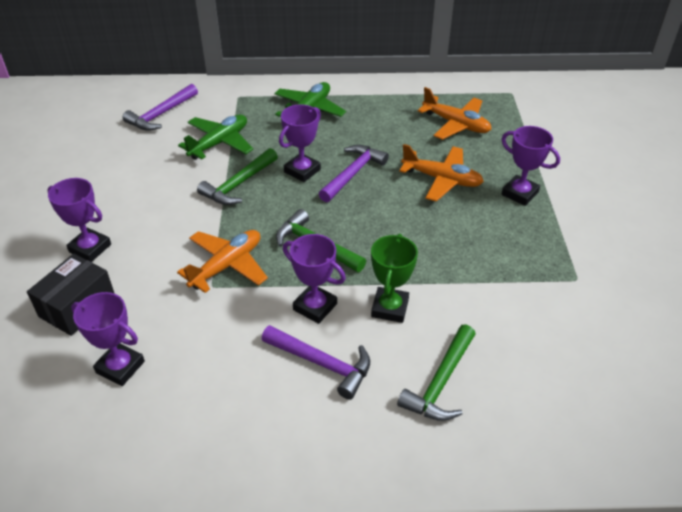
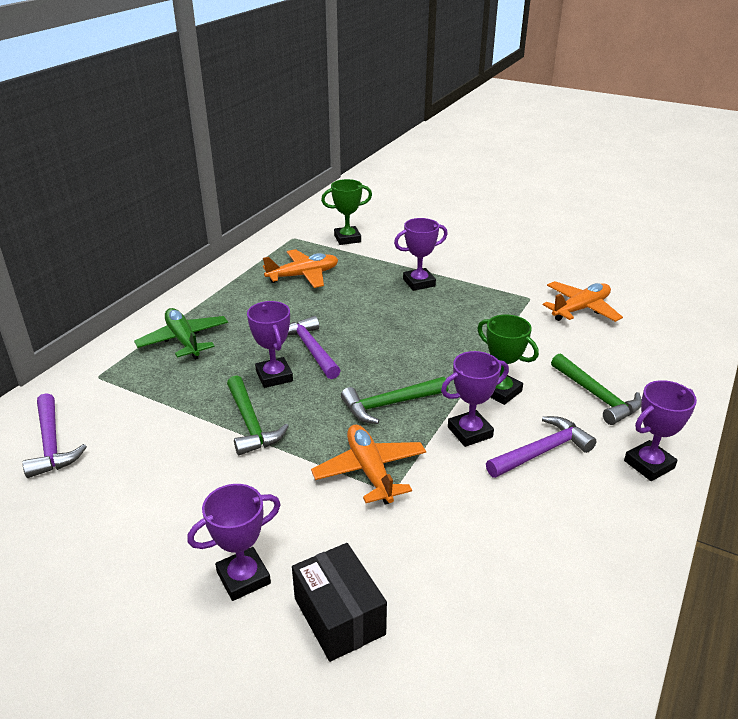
camera: 60 degrees left, 10 degrees down
purple trophy [71,292,145,386] -> purple trophy moved to [624,380,697,481]
green plane [178,114,253,160] -> none
orange plane [399,144,484,201] -> orange plane moved to [543,281,623,322]
none -> green trophy [321,179,372,245]

